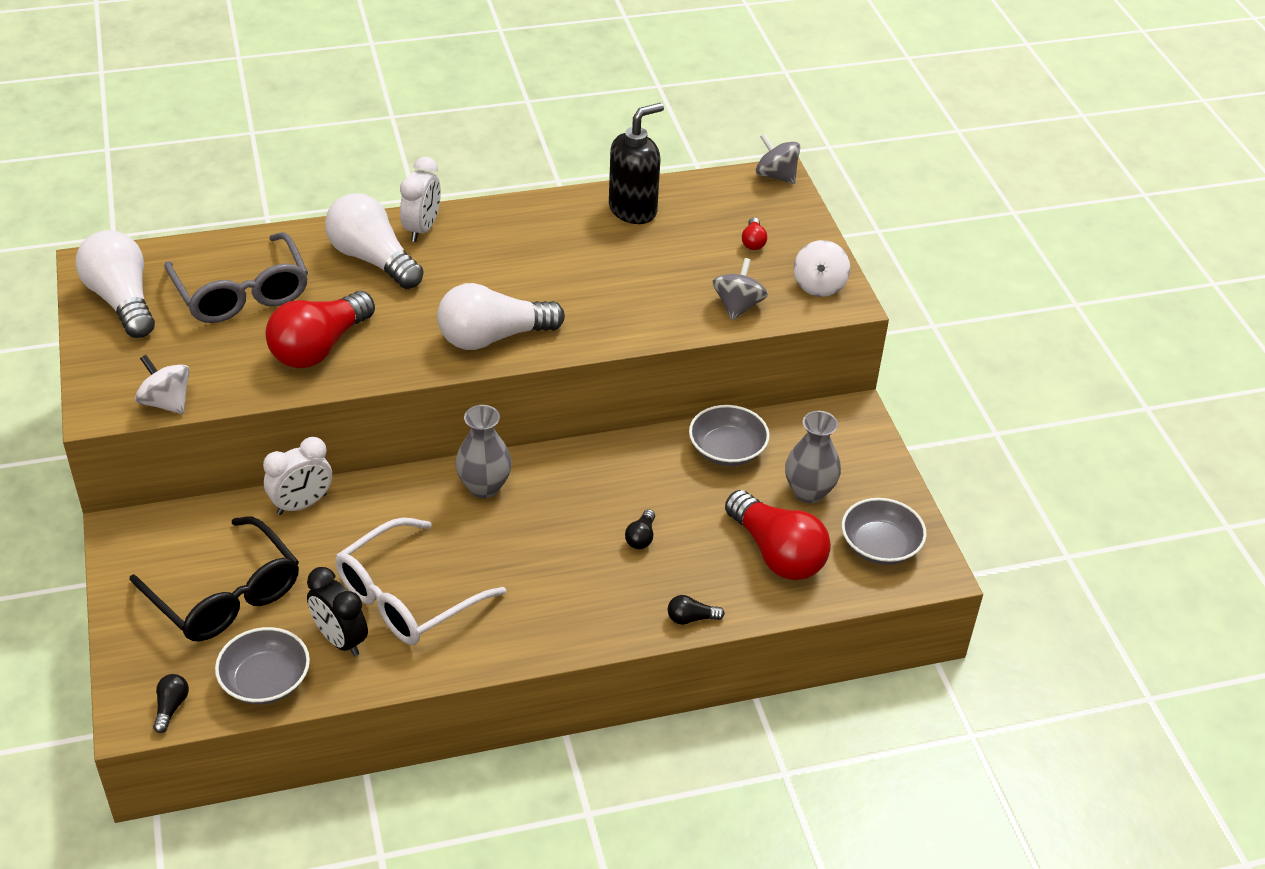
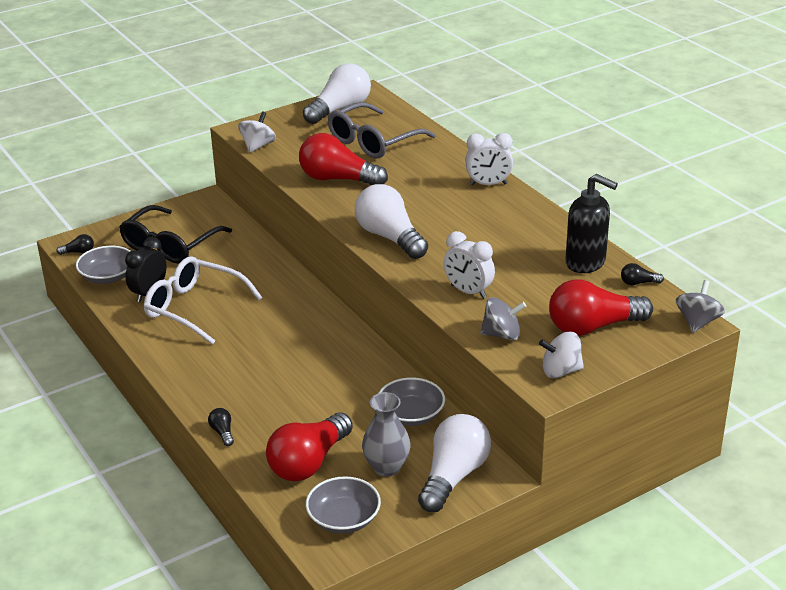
camera: 75 degrees right, 10 degrees down
white clock [263,437,332,515] -> white clock moved to [443,231,495,299]
white light bulb [325,193,424,289] -> white light bulb moved to [418,414,491,512]
grey vase [455,405,512,498] -> none
black light bulb [625,509,655,549] -> black light bulb moved to [621,263,664,285]
red light bulb [742,217,767,250] -> red light bulb [549,280,653,336], size x2.41

